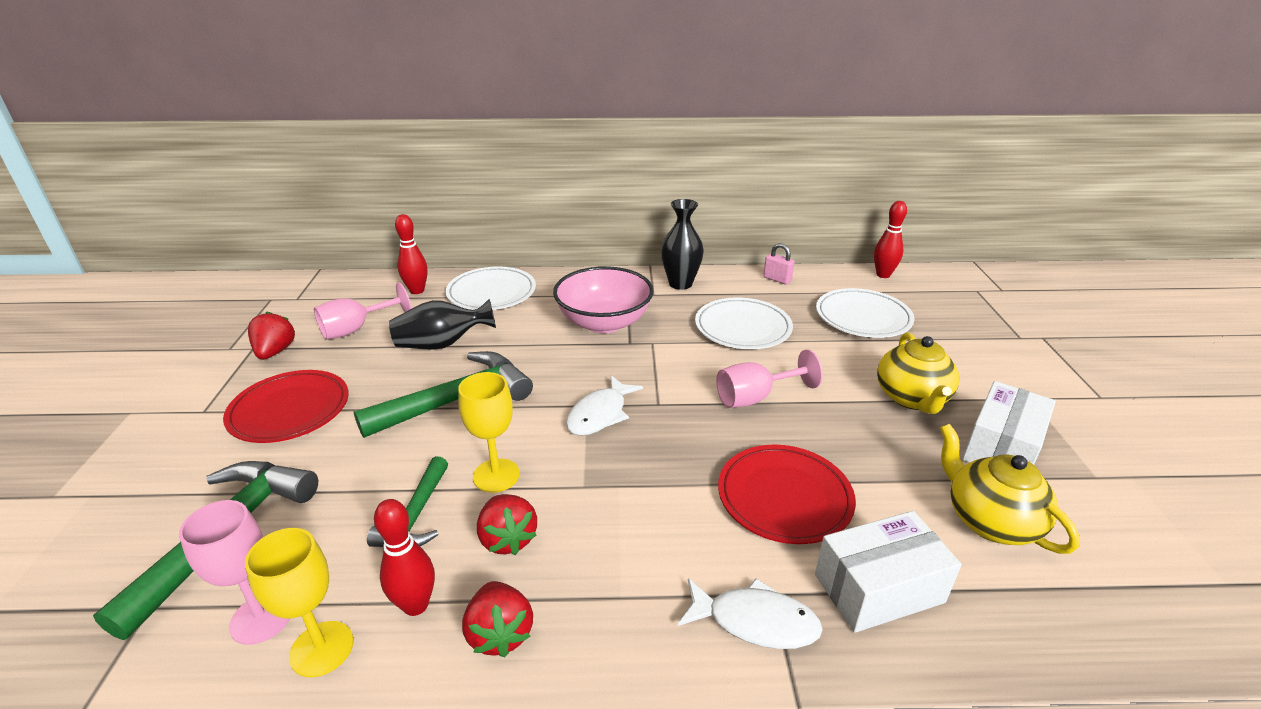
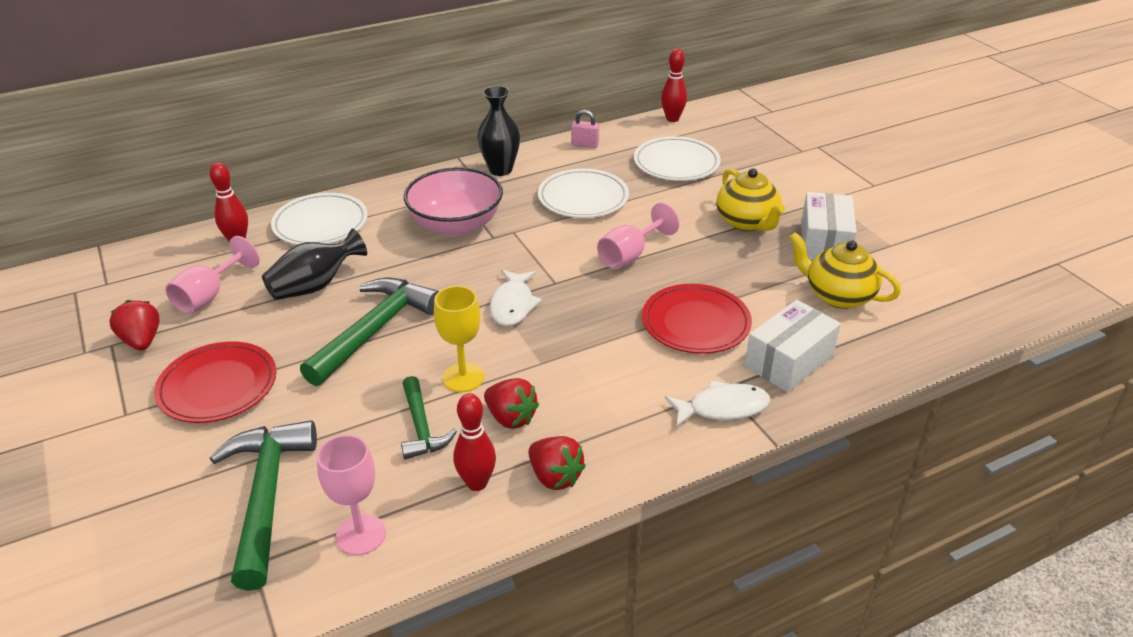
camera: 25 degrees left, 5 degrees up
yellow goblet [245,528,354,677] -> none

